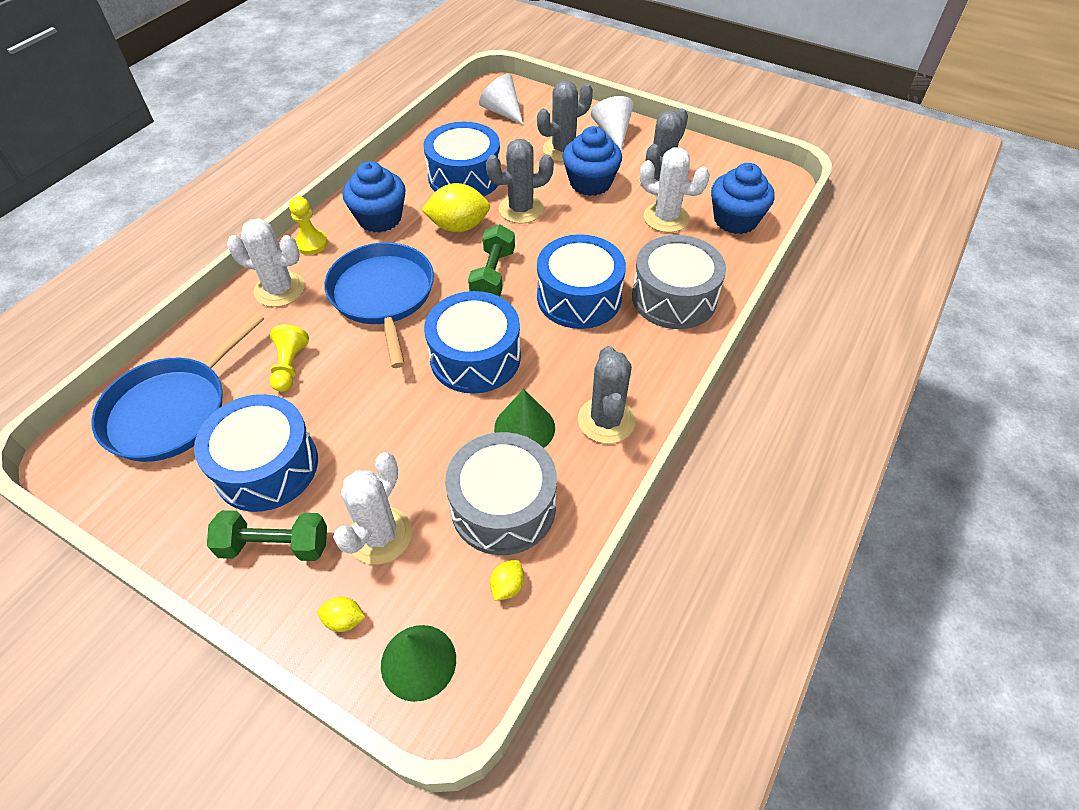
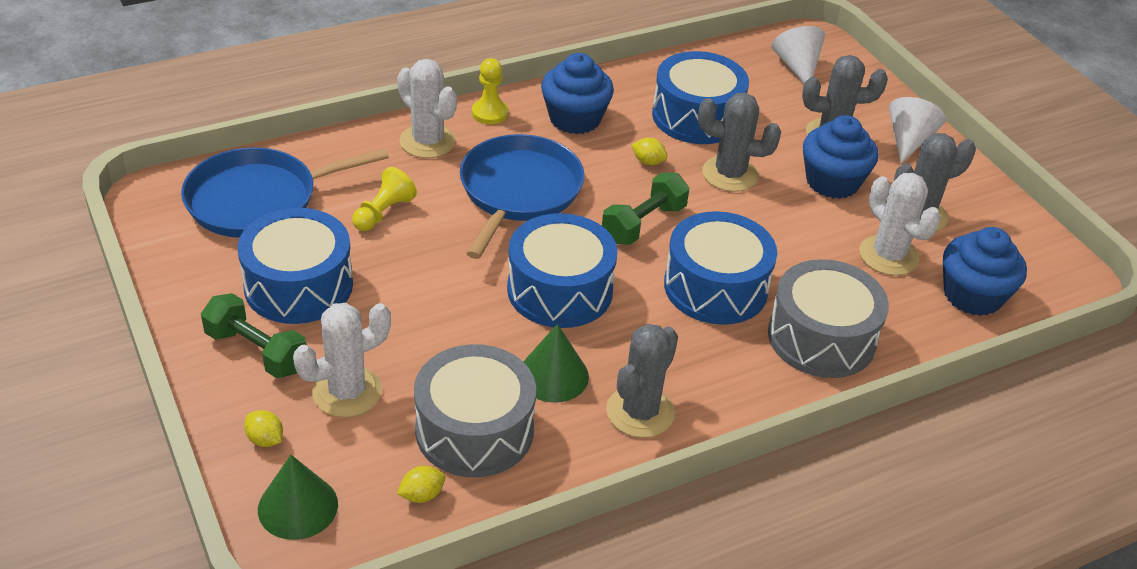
camera: 30 degrees right, 10 degrees down
yellow lemon [421,183,490,232] -> yellow lemon [632,137,668,165], size x0.48

